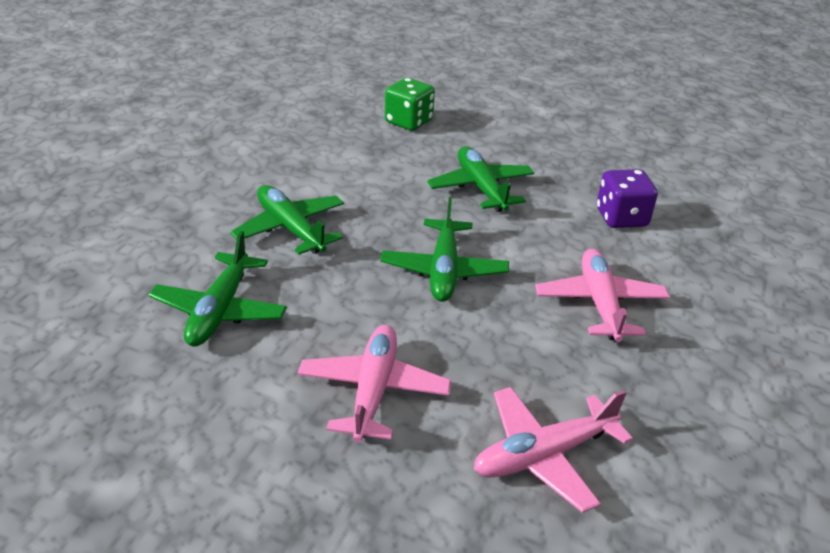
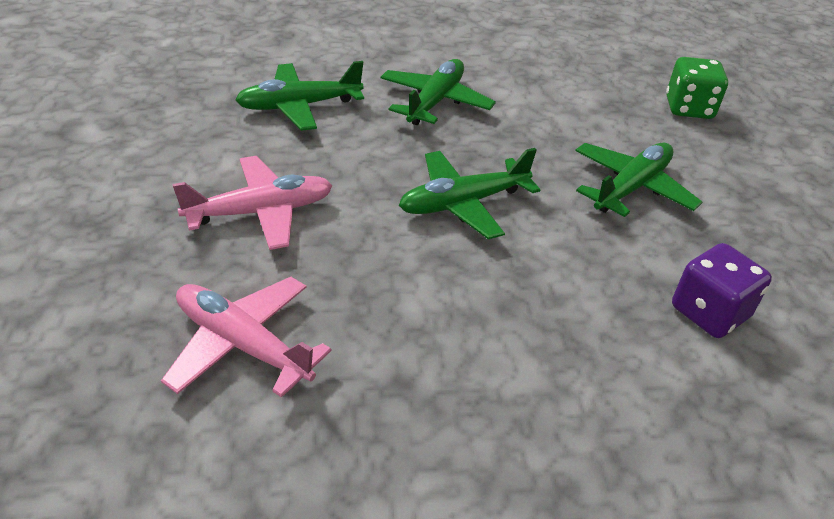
camera: 60 degrees right, 5 degrees up
pink plane [535,249,670,342] -> none

